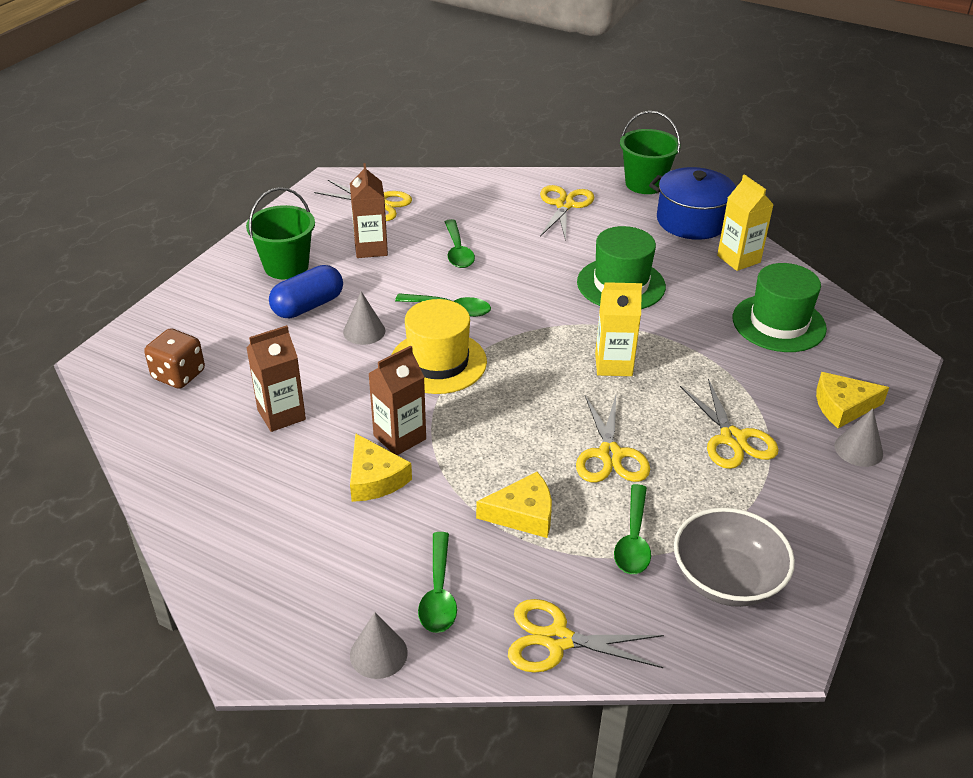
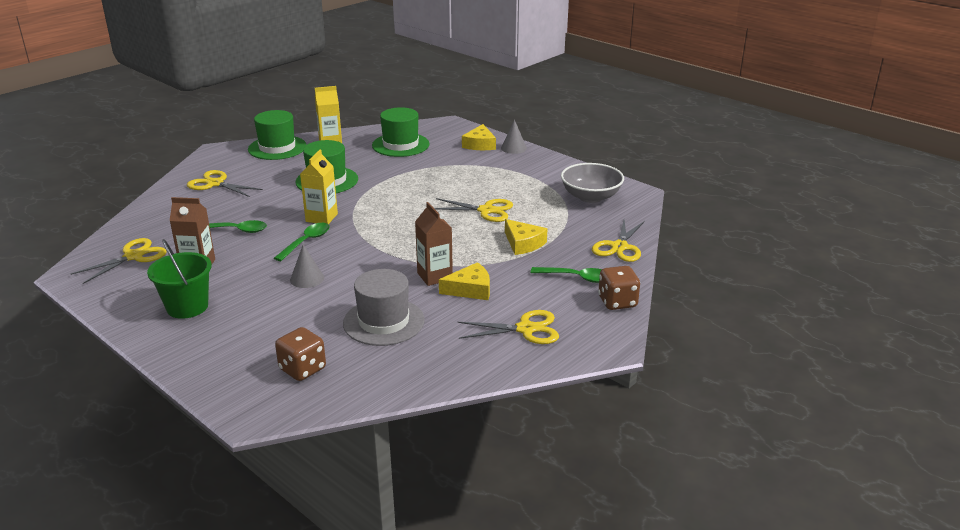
camera: 75 degrees left, 10 degrees down
brown carton [247,325,306,432] -> grey hat [343,269,425,346]
blue capsule [269,265,343,318] -> none
grey cone [350,612,408,679] -> brown dice [598,266,640,310]
yellow hat [391,299,487,394] -> none
yellow cheese [476,472,552,538] -> yellow cheese turned 135 degrees clockwise [505,219,548,255]
yellow carton [595,282,642,376] -> yellow carton moved to [300,150,338,224]
green spoon [614,484,651,574] -> none
green bucket [620,111,681,194] -> none
blue pot [649,167,736,240] -> green hat [248,110,306,160]
yellow scissors [680,379,779,469] -> yellow scissors moved to [458,310,559,344]

